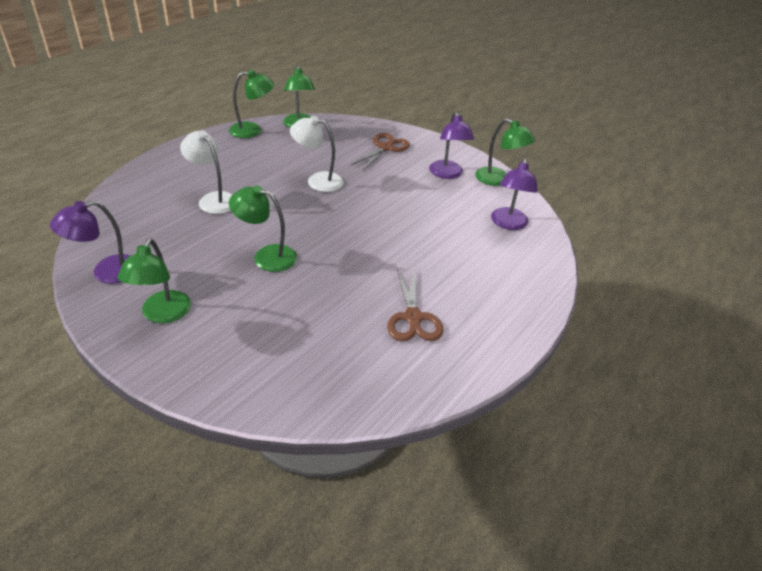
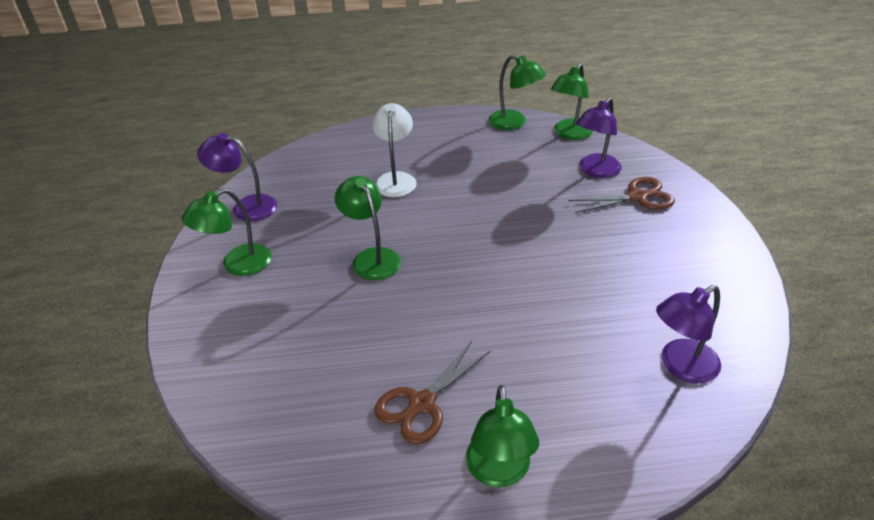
camera: 50 degrees right, 0 degrees up
white lamp [290,116,344,192] -> none
purple lamp [429,112,474,179] -> purple lamp moved to [576,97,622,178]
green lamp [475,118,535,186] -> green lamp moved to [466,385,539,488]

